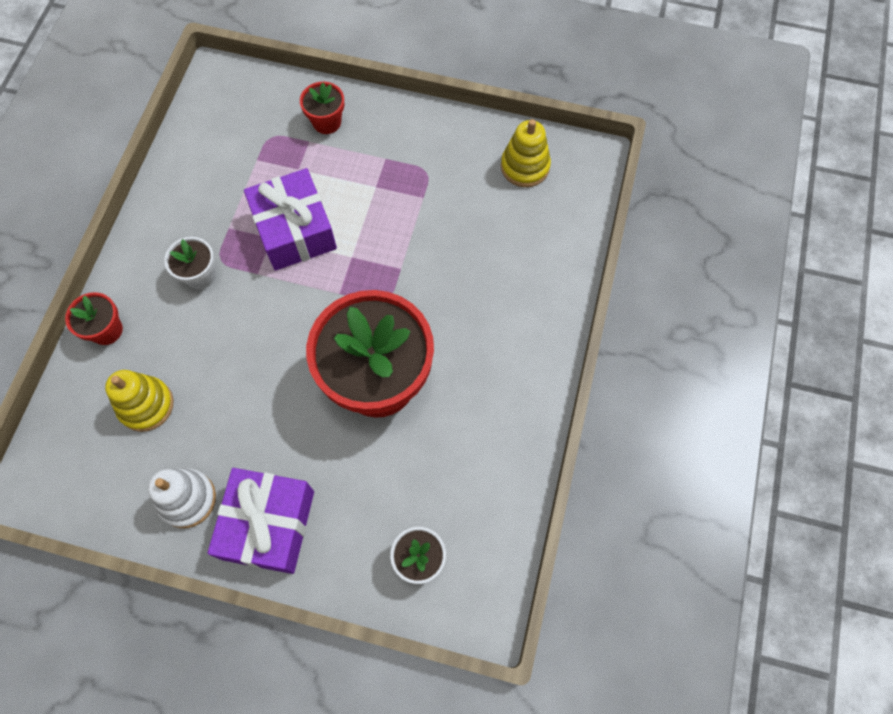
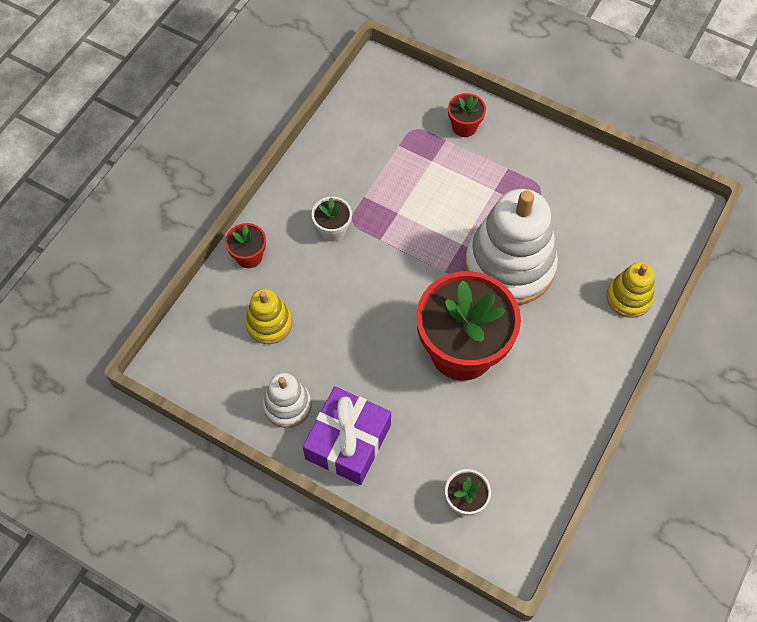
camera: 15 degrees right, 5 degrees down
purple gift [244,168,337,271] -> none
yellow stacking toy [501,119,551,187] -> yellow stacking toy moved to [606,262,655,318]
none -> white stacking toy [465,189,558,305]

